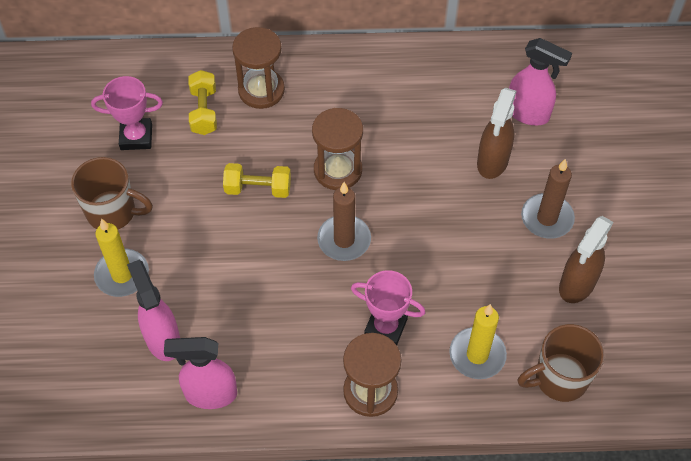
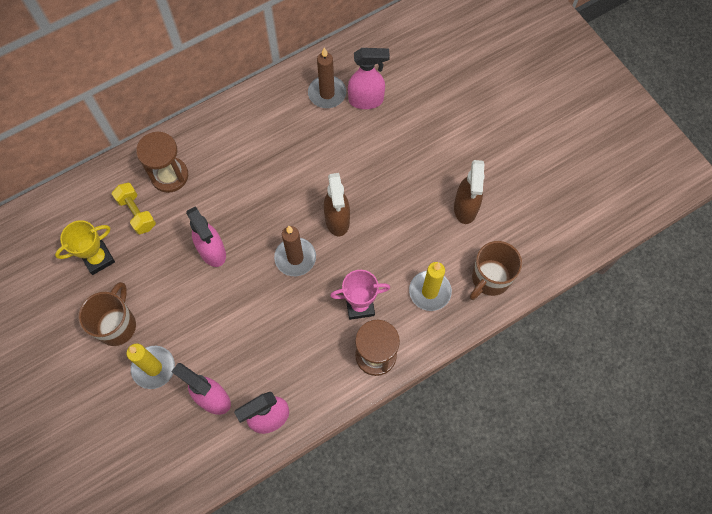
camera: 30 degrees left, 10 degrees up
brown mug [71,157,153,230] -> brown mug turned 60 degrees counterclockwise [78,282,136,346]
pink trophy [91,76,163,150] -> yellow trophy [55,220,115,275]
yellow dumbbell [223,163,291,198] -> pink spray bottle [186,206,226,267]
brown hourglass [312,108,363,190] -> none
brown spray bottle [477,88,517,179] -> brown spray bottle moved to [324,173,350,236]
brown candle [521,159,575,239] -> brown candle moved to [308,48,346,108]

